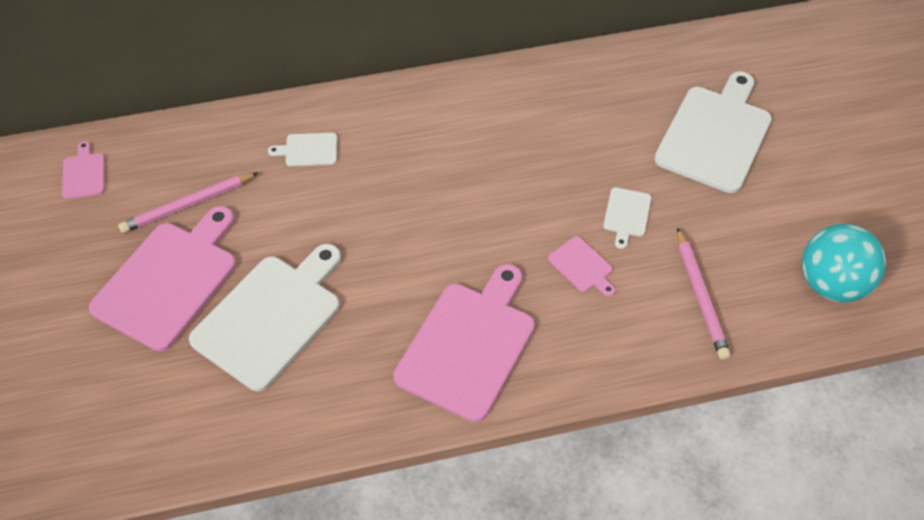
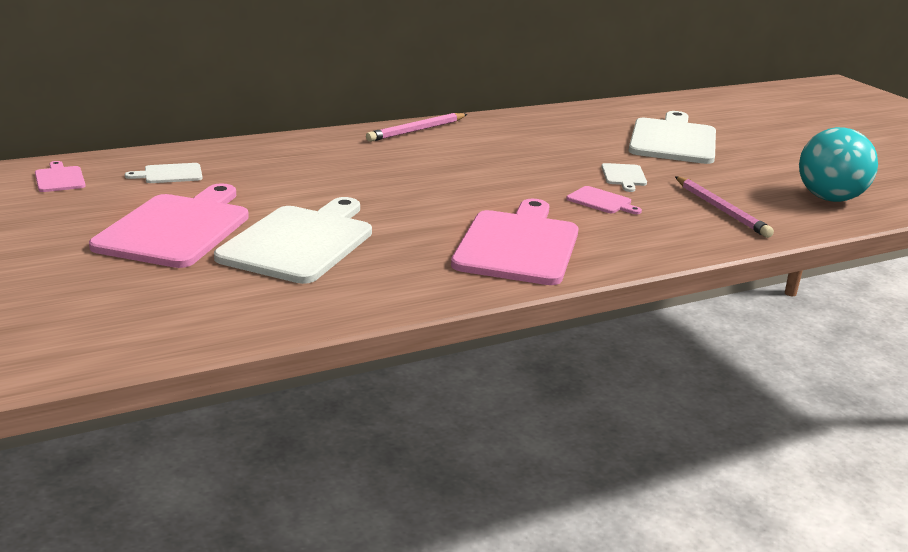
camera: 15 degrees left, 30 degrees down
pink pencil [118,172,259,233] -> pink pencil moved to [366,113,467,142]
white cutting board [268,133,337,166] -> white cutting board moved to [125,163,203,183]

